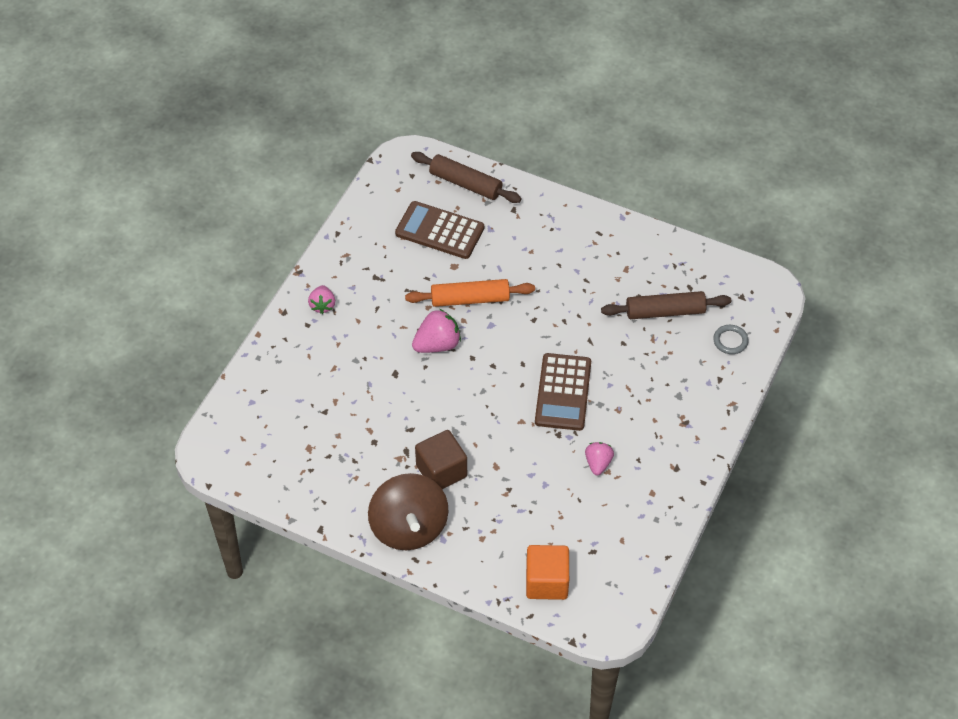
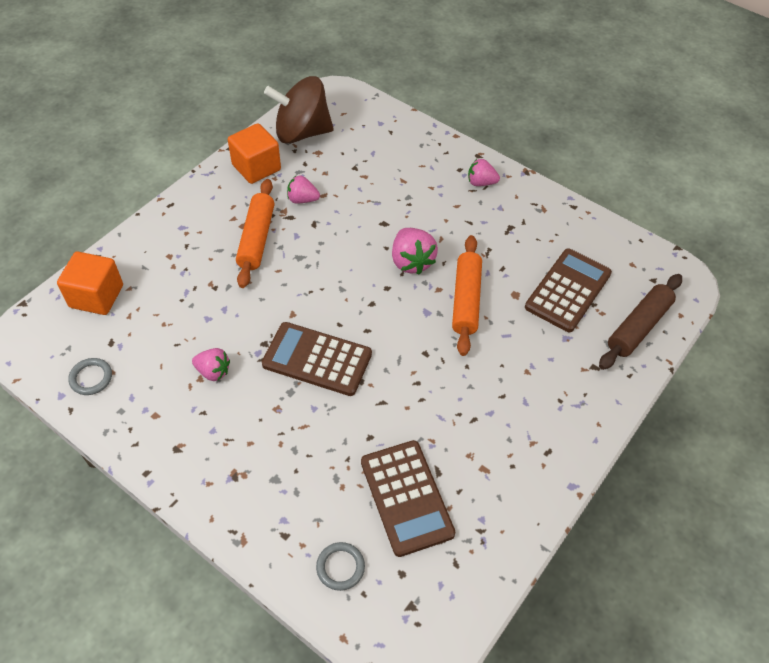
camera: 100 degrees right, 0 degrees up
brown spinning top [368,473,448,550] -> brown spinning top moved to [264,76,334,144]
brown cube [415,430,467,489] -> orange rolling pin [236,179,275,288]
brown rolling pin [601,291,731,319] -> brown calculator [361,440,455,557]
none -> grey ring [68,358,112,395]
none -> orange cube [228,123,281,184]
none -> pink strawberry [287,176,320,204]

